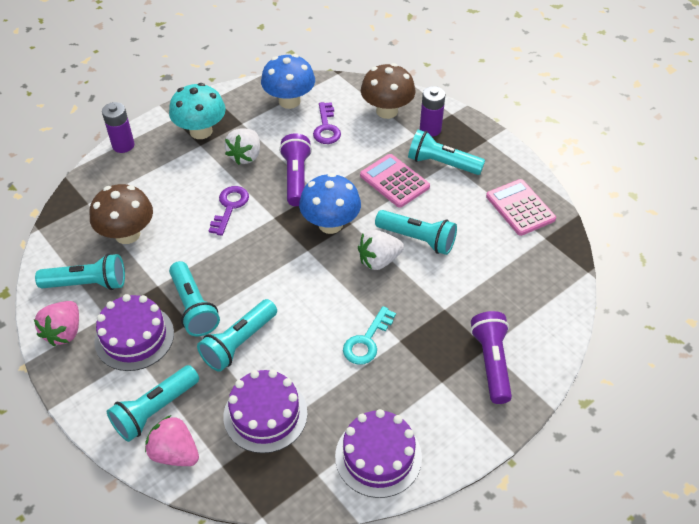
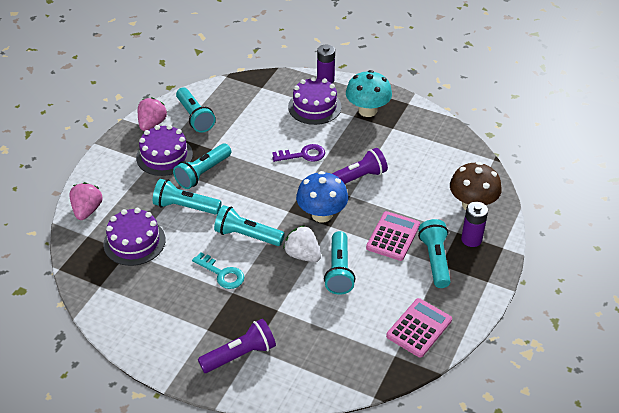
camera: 65 degrees right, 5 degrees down
pink strawberry [34,301,79,346] -> pink strawberry turned 120 degrees clockwise [138,97,167,131]
brown mushroom [90,184,153,244] -> none
turquoise flashlight [107,365,199,442] -> turquoise flashlight moved to [214,205,285,246]
white strawberry [225,128,260,165] -> none
blue mushroom [261,54,315,109] -> none
purple key [313,102,341,144] -> none
purple cake [335,409,422,498] -> purple cake moved to [288,77,342,125]
turquoise key [343,306,396,365] -> turquoise key turned 150 degrees counterclockwise [192,252,244,289]

